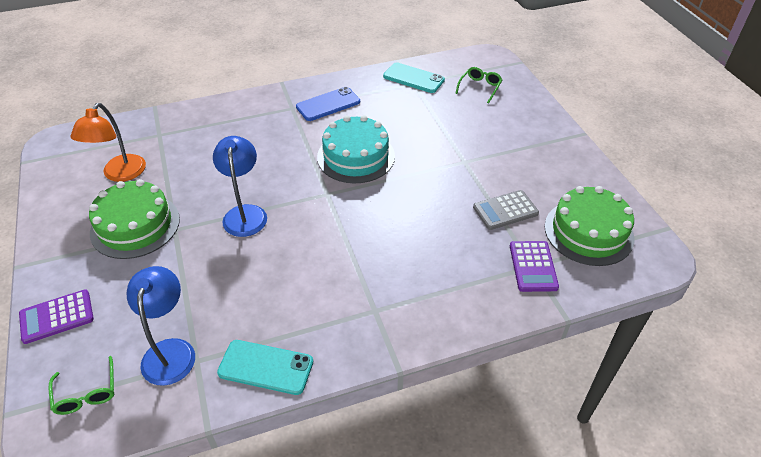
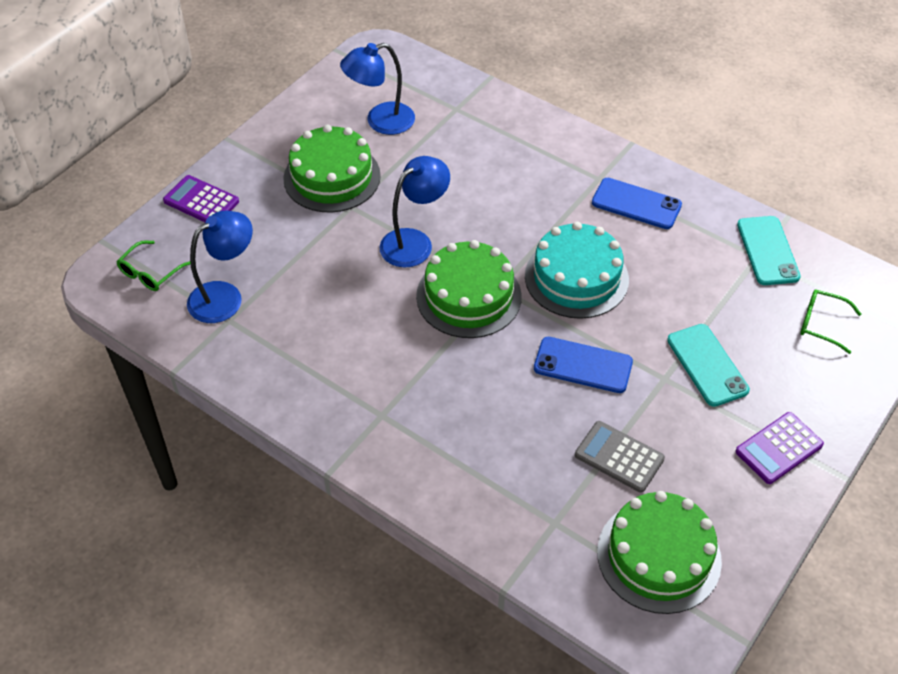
camera: 55 degrees right, 5 degrees up
orange lamp [70,103,146,182] -> blue lamp [340,43,415,135]
turquoise phone [217,340,313,395] -> turquoise phone moved to [667,324,750,407]
green glasses [455,67,502,104] -> green glasses turned 150 degrees counterclockwise [800,289,861,354]
purple calculator [510,241,559,292] -> purple calculator moved to [735,412,824,484]
none -> green cake [416,240,522,338]
none -> blue phone [534,337,633,393]

